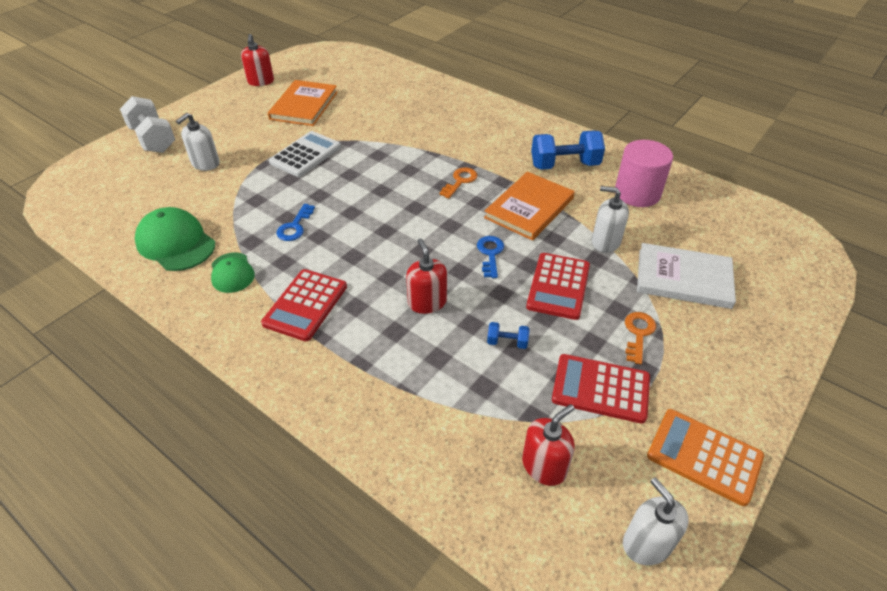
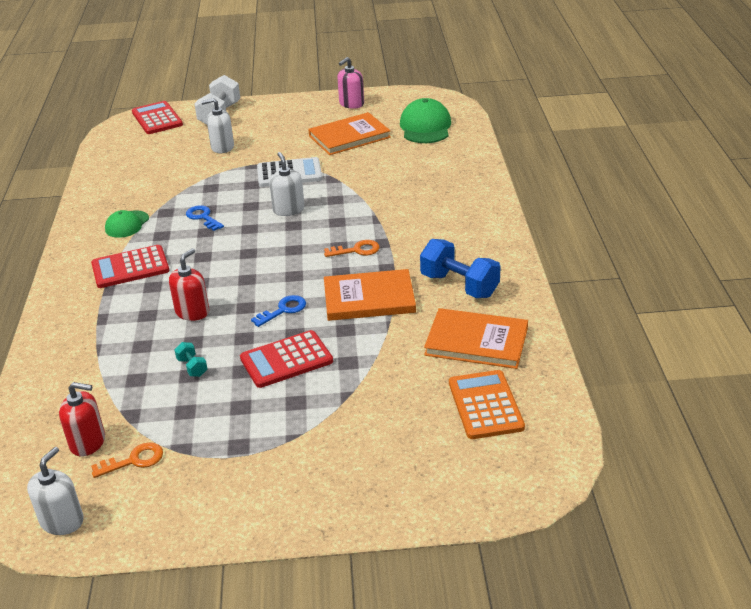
camera: 50 degrees right, 10 degrees down
green cap [135,207,215,271] -> green cap moved to [400,98,451,143]
red soap dispenser [241,34,274,86] -> pink soap dispenser [337,57,364,109]
blue key [277,204,315,241] -> blue key turned 75 degrees clockwise [186,205,224,231]
blue dumbbell [487,322,529,349] -> turquoise dumbbell [175,342,207,377]
red calculator [552,354,650,424] -> red calculator moved to [132,101,183,134]
white soap dispenser [592,186,629,253] -> white soap dispenser moved to [269,152,305,216]
pink cylinder [615,140,673,207] -> orange book [424,308,528,369]
orange key [625,312,656,364] -> orange key moved to [91,442,163,478]
white book [637,243,736,309] -> none
orange calculator [647,409,764,506] -> orange calculator moved to [449,370,525,439]

